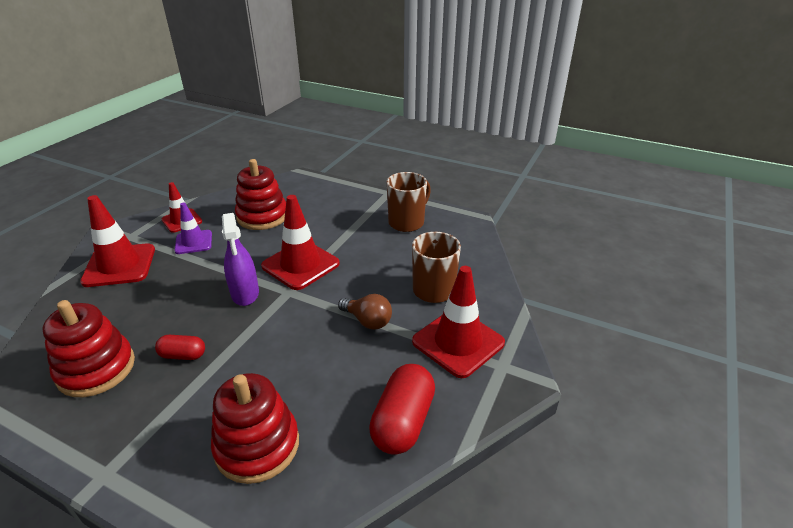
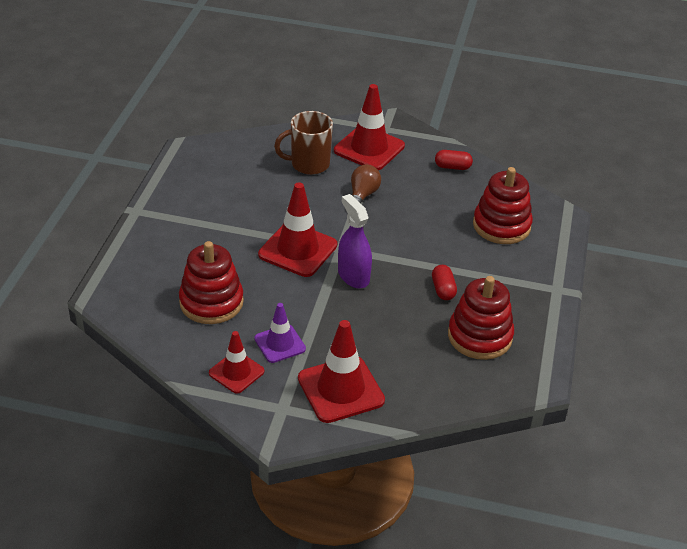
camera: 105 degrees left, 5 degrees up
purple spray bottle [222,213,259,306] -> purple spray bottle turned 90 degrees counterclockwise [338,194,372,288]
red capsule [369,364,435,455] -> red capsule [435,150,473,170], size x0.56
brown mug [387,172,431,232] -> none

